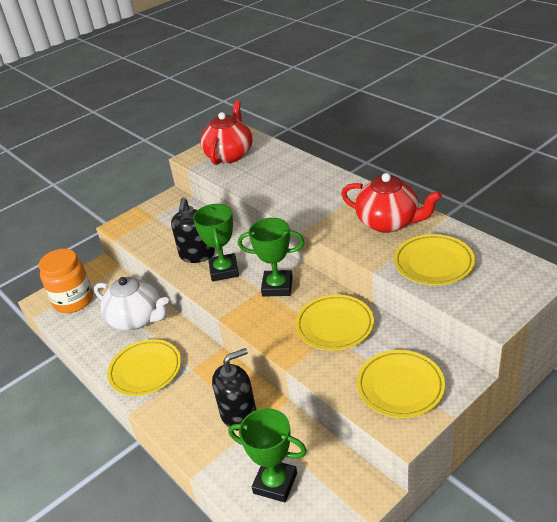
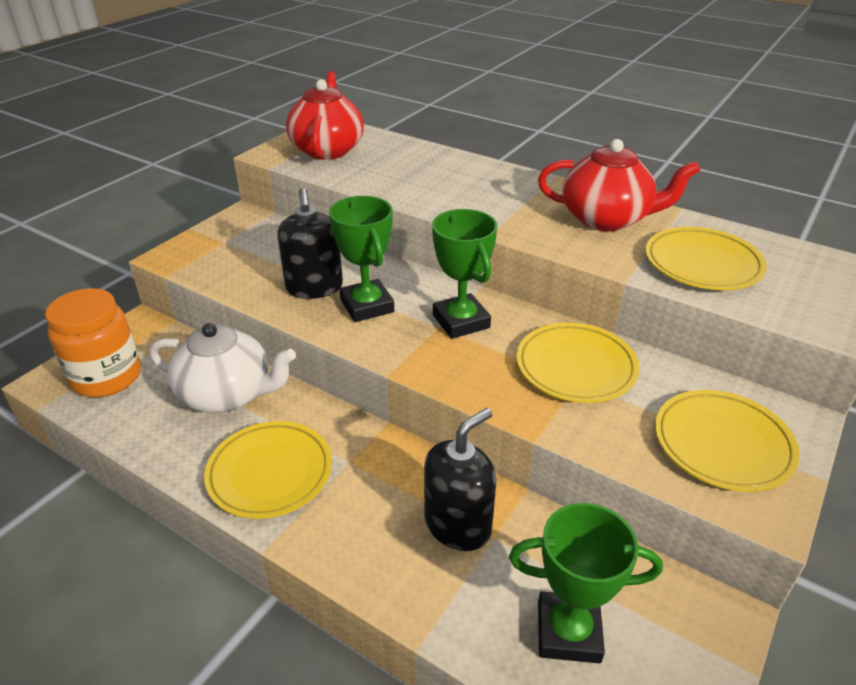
camera: 20 degrees left, 0 degrees up
green trophy [238,218,304,297] -> green trophy turned 75 degrees clockwise [432,209,498,339]

